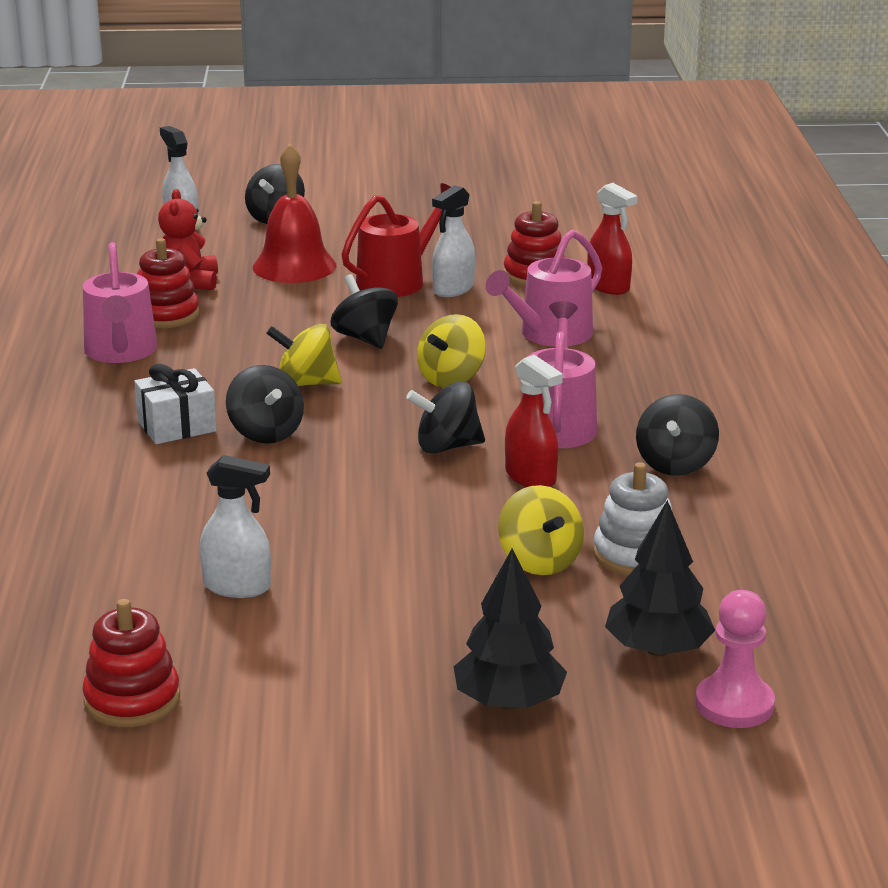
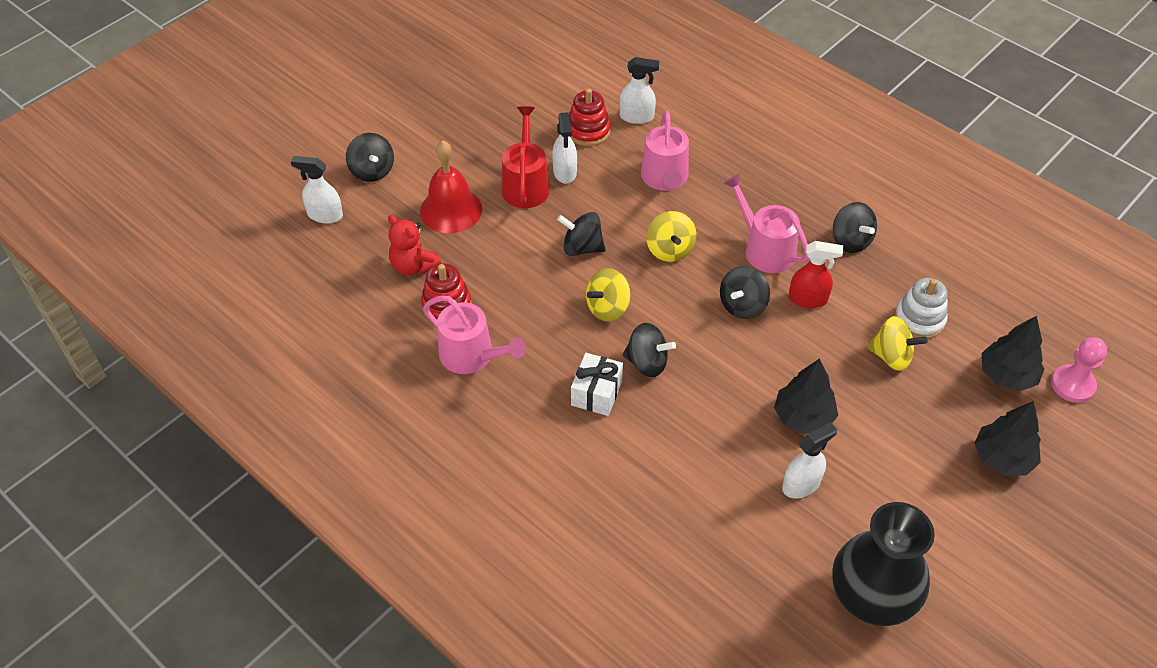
camera: 45 degrees left, 25 degrees up
red stacking toy [82,599,180,727] -> black vase [832,502,935,626]
red spray bottle [587,183,638,295] -> white spray bottle [619,57,659,124]
none -> black tree [774,359,838,434]

